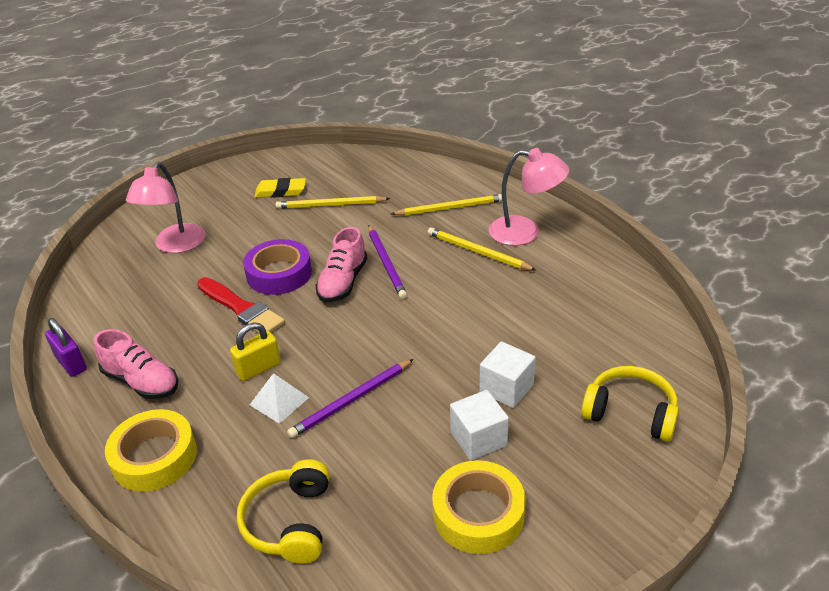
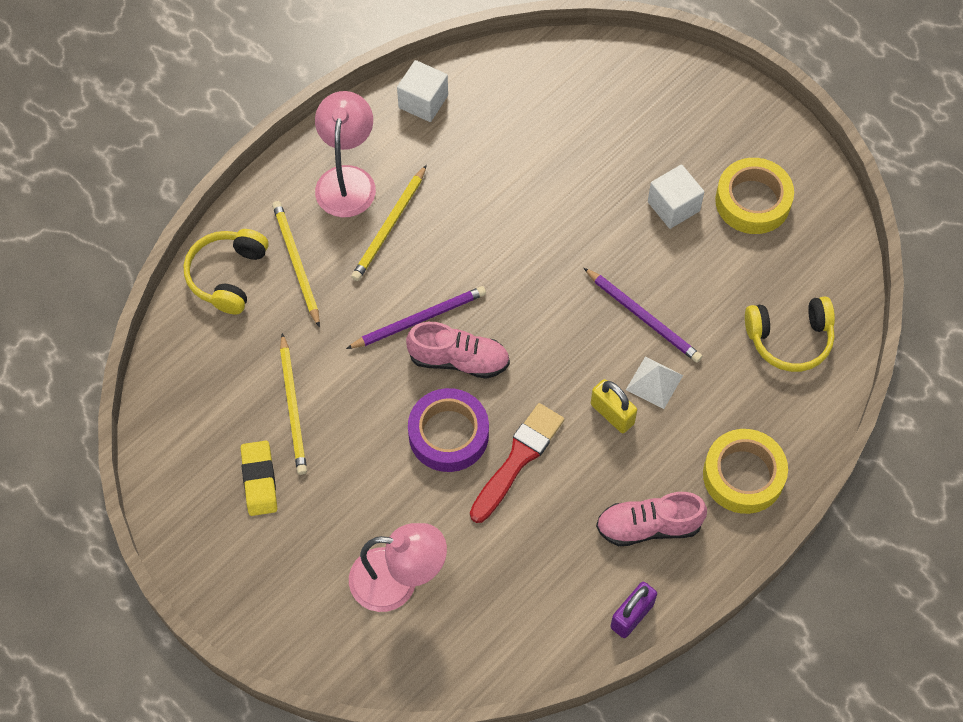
camera: 100 degrees left, 25 degrees up
pink shoe [94,329,178,399] -> pink shoe turned 120 degrees counterclockwise [596,492,707,546]
white cube [480,341,536,408] -> white cube moved to [397,60,448,122]
yellow headphones [581,366,679,442] -> yellow headphones moved to [184,229,269,315]

